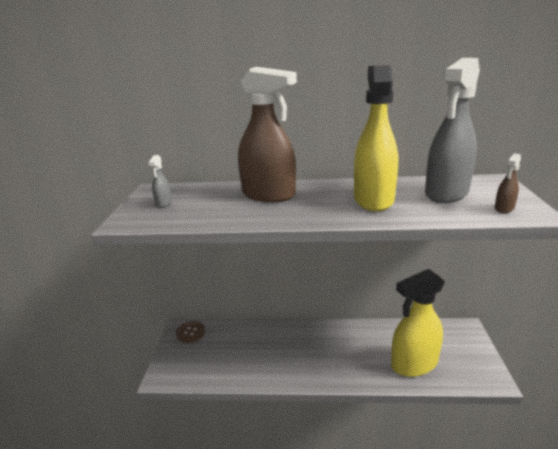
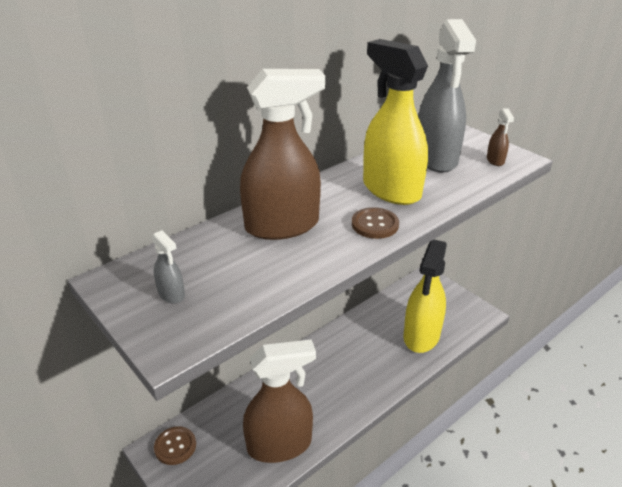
camera: 45 degrees left, 10 degrees up
none -> brown spray bottle [243,339,316,463]
none -> brown button [352,207,399,239]

